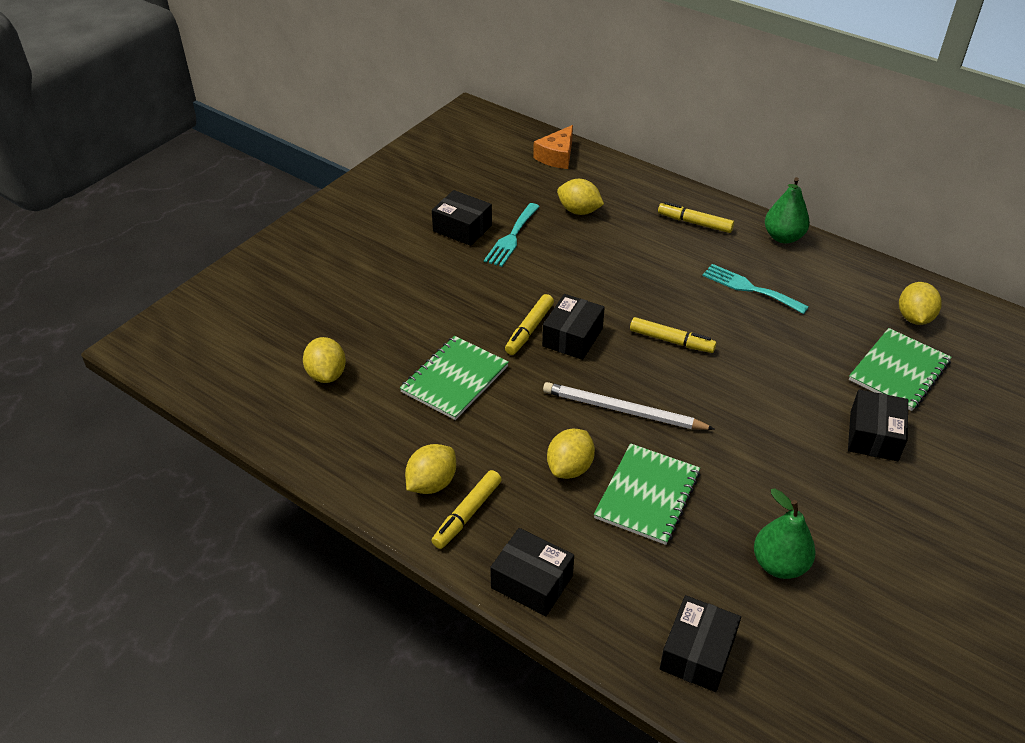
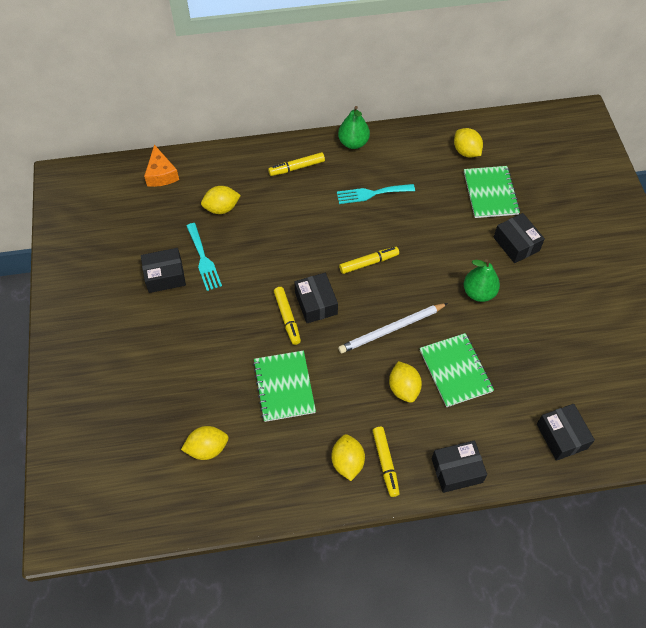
camera: 45 degrees left, 15 degrees up
yellow lemon [303,337,346,383] -> yellow lemon turned 45 degrees counterclockwise [181,426,228,460]
green pear [754,489,816,579] -> green pear moved to [464,259,500,302]

